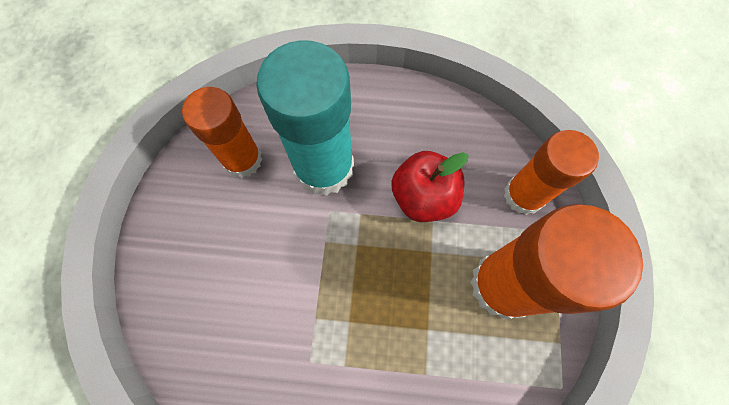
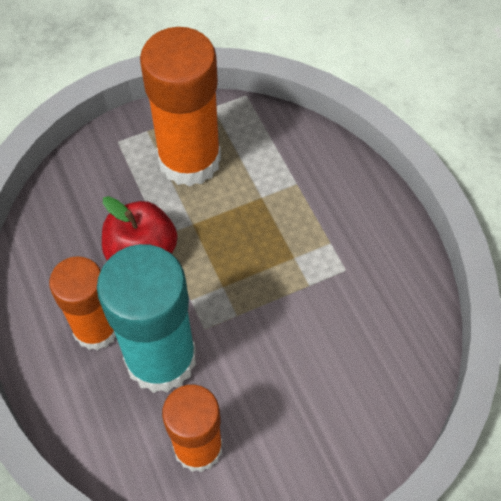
camera: 120 degrees left, 10 degrees down
orange glue stick [504,130,599,215] -> orange glue stick moved to [49,256,116,350]

